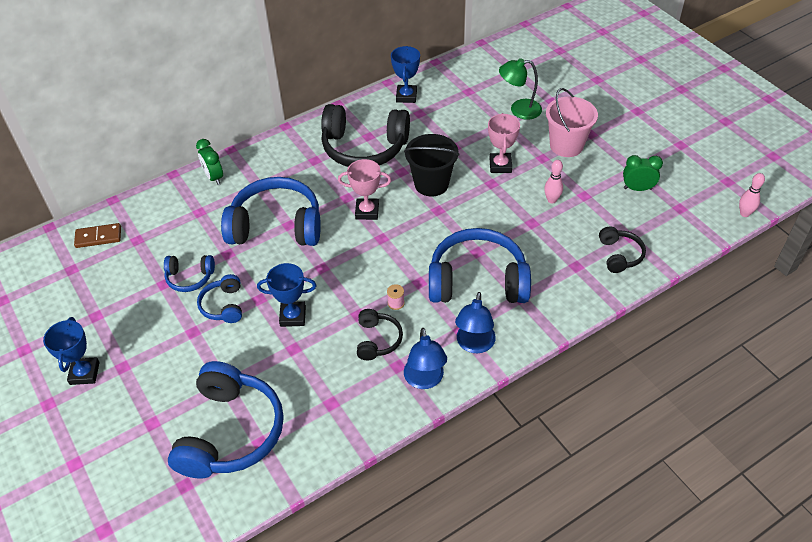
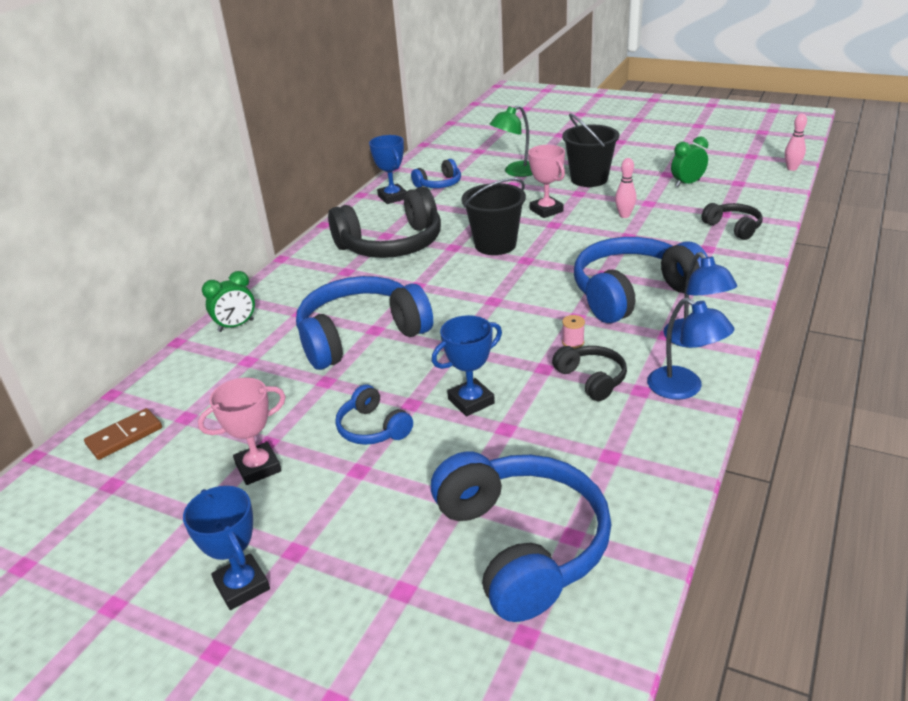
camera: 30 degrees left, 15 degrees down
blue headphones [164,255,215,292] -> blue headphones moved to [411,159,461,188]
green clock [196,139,223,185] -> green clock turned 60 degrees counterclockwise [202,271,255,332]
pink trophy [338,159,391,220] -> pink trophy moved to [198,378,286,485]
pink bucket [546,88,598,157] -> black bucket [562,113,619,187]

